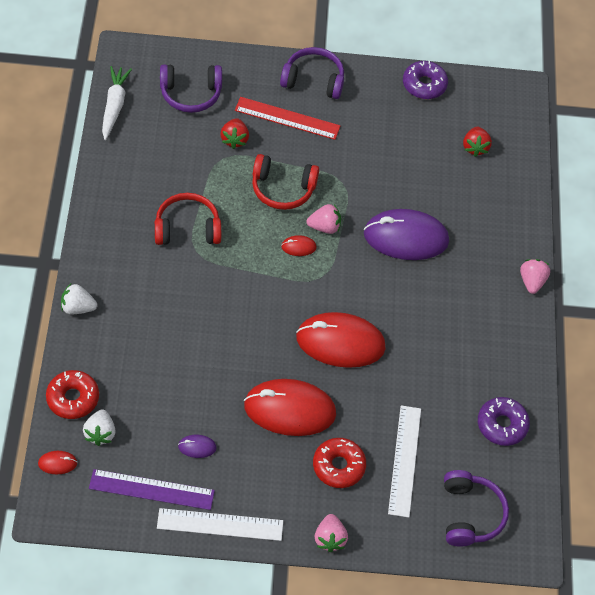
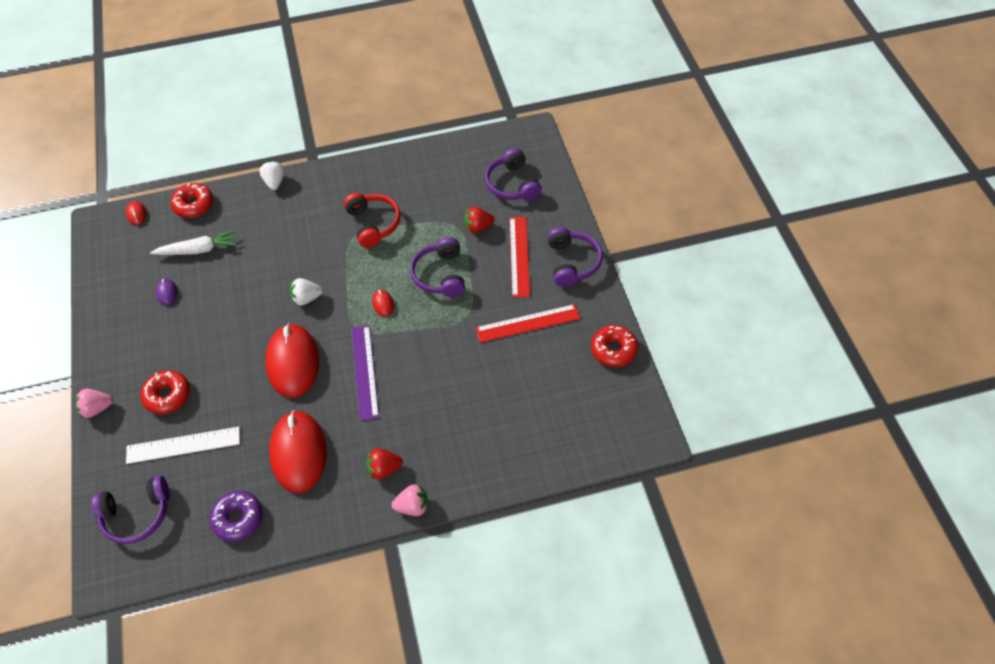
camera: 80 degrees right, 0 degrees up
white strawberry [83,409,116,446] -> white strawberry moved to [290,278,323,306]
purple ruler [89,469,215,510] -> purple ruler moved to [351,325,379,421]
white carrot [102,66,132,140] -> white carrot moved to [150,230,237,255]
white ruler [157,508,283,541] -> none
red mouse [244,379,336,436] -> red mouse moved to [269,410,327,493]
red headphones [252,154,319,210] -> purple headphones [410,237,465,297]
pink strawberry [306,204,341,234] -> none
purple mouse [364,209,449,260] -> none
purple donut [403,61,448,99] -> red donut [591,325,638,367]
red strawberry [463,127,492,157] -> red strawberry moved to [366,448,403,479]
none -> red ruler [476,304,580,343]

